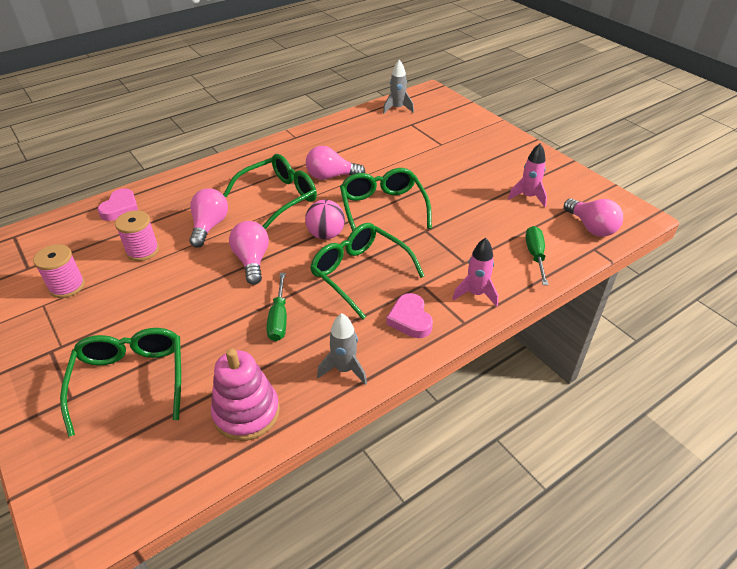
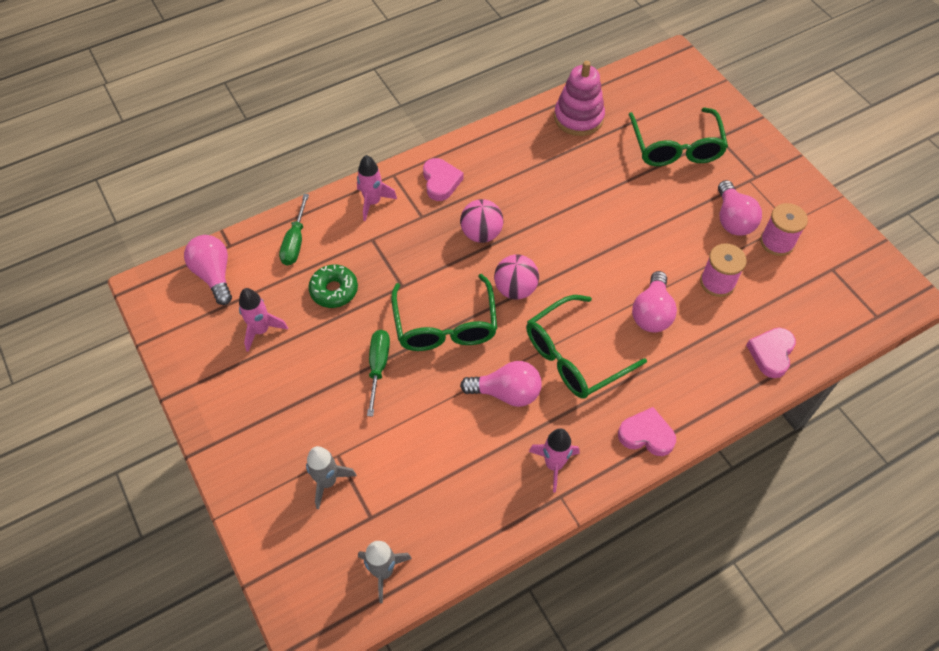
camera: 175 degrees left, 15 degrees up
pink light bulb [229,221,269,285] -> pink light bulb moved to [718,180,762,236]
green screwdriver [266,273,287,341] -> green screwdriver moved to [367,330,390,417]
green glasses [310,223,424,320] -> pink ball [460,199,503,243]
grey rocket [317,313,367,385] -> grey rocket moved to [306,446,357,509]
none -> green donut [308,265,358,308]
none -> pink rocket [529,428,580,493]
none -> pink heart [618,407,676,456]

